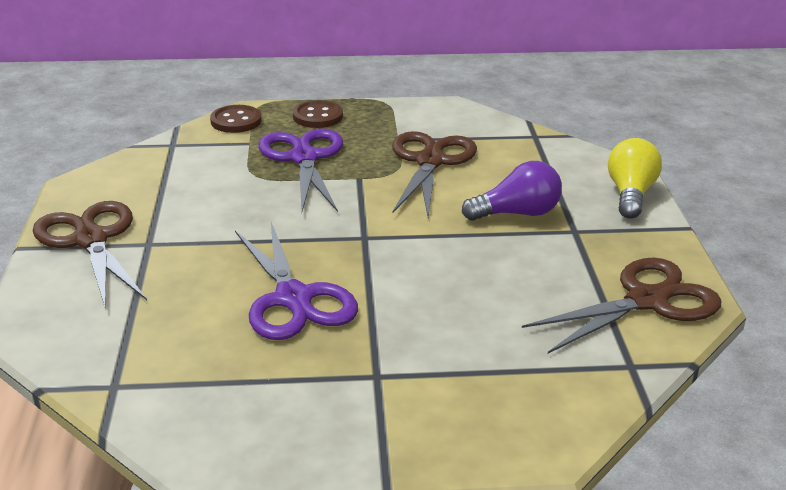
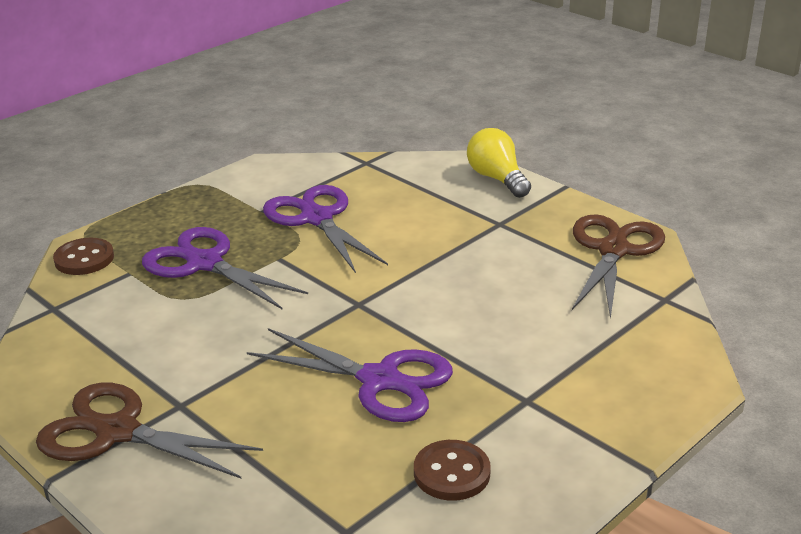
camera: 40 degrees left, 0 degrees up
brown button [293,100,343,128] -> brown button moved to [414,440,491,501]
brown scissors [392,131,477,217] -> purple scissors [263,185,388,273]
purple light bulb [462,161,562,221] -> none

